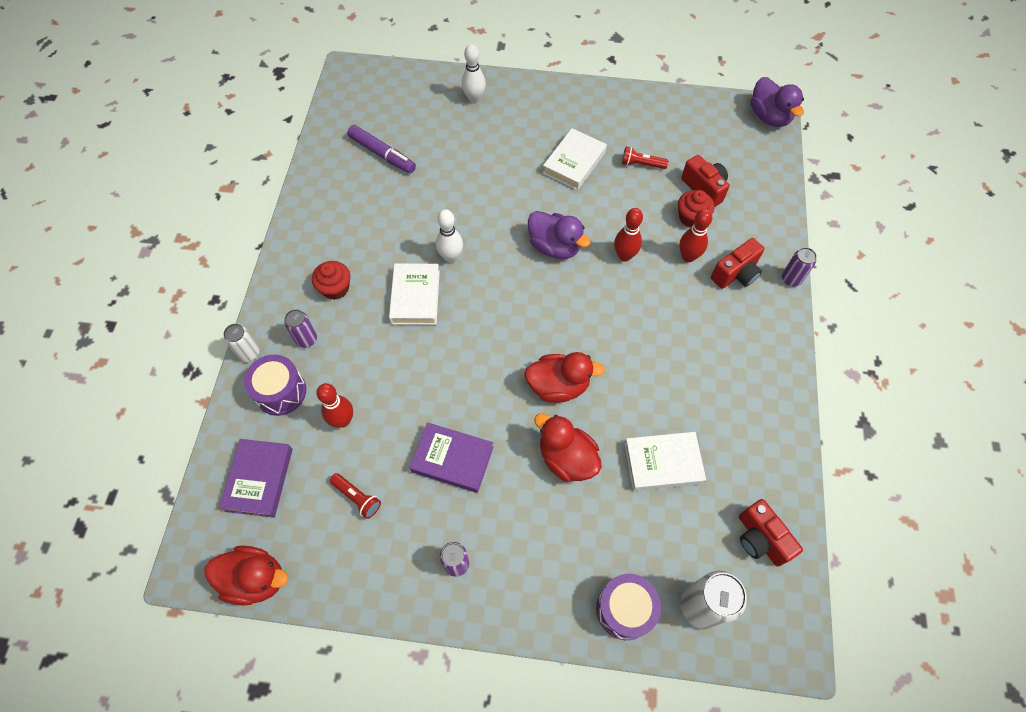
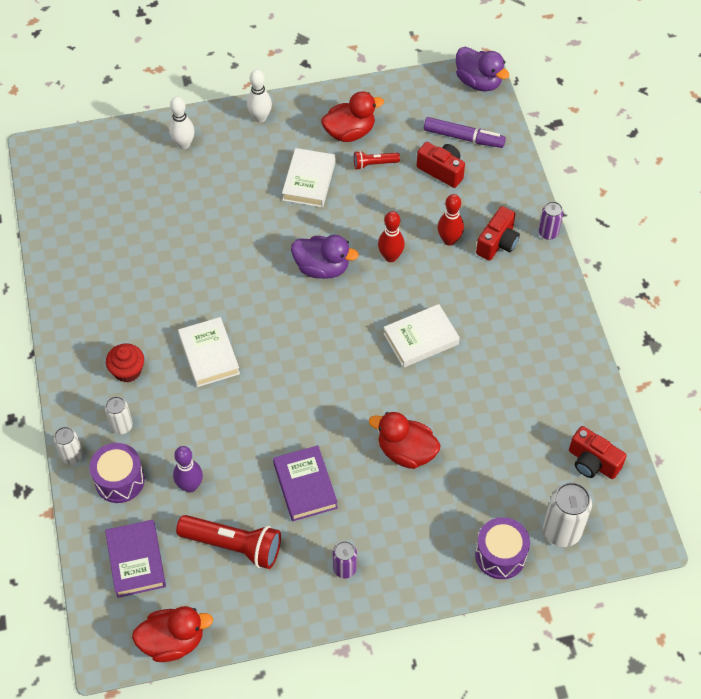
camera: 20 degrees left, 5 degrees down
purple can [284,309,317,348] -> white can [105,396,133,434]
red bowling pin [316,383,353,428] -> purple bowling pin [173,446,203,492]
red flashlight [330,473,381,519] -> red flashlight [176,515,281,569], size x1.92
purple marker [347,125,416,173] -> purple marker moved to [424,117,506,148]
purple book [409,422,494,493] -> purple book turned 75 degrees clockwise [273,445,338,521]
white bowling pin [436,209,463,263] -> white bowling pin moved to [247,70,272,123]
red duck [524,352,605,403] -> red duck moved to [321,91,384,142]
white book [624,432,706,491] -> white book moved to [383,304,460,368]
red cupcake [678,190,714,227] -> none

